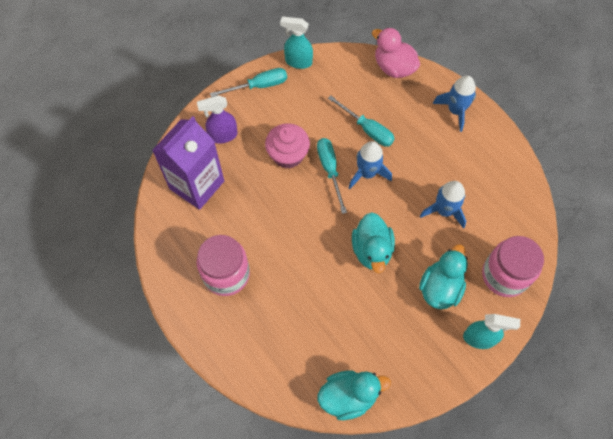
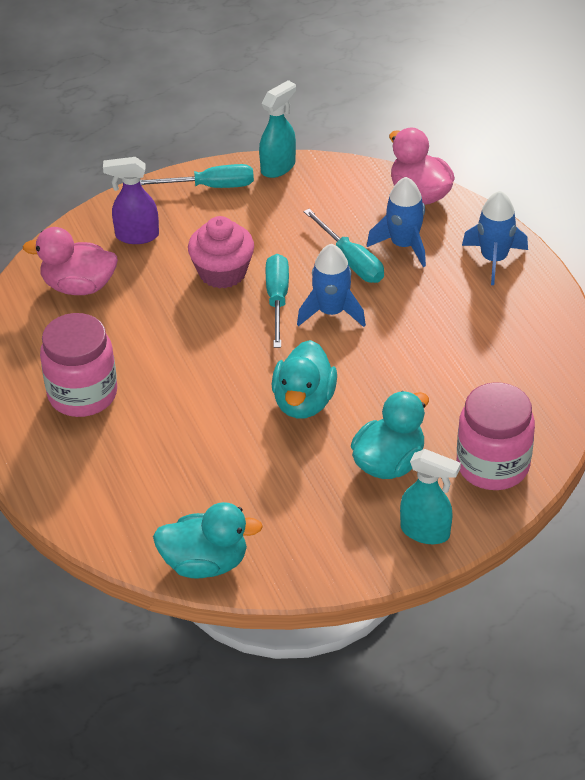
camera: 15 degrees right, 20 degrees down
purple carton [152,116,224,210] -> pink duck [22,227,118,295]
turquoise spray bottle [280,17,313,69] -> turquoise spray bottle turned 105 degrees clockwise [259,80,296,178]
blue rocket [420,181,466,229] -> blue rocket moved to [367,177,426,267]

